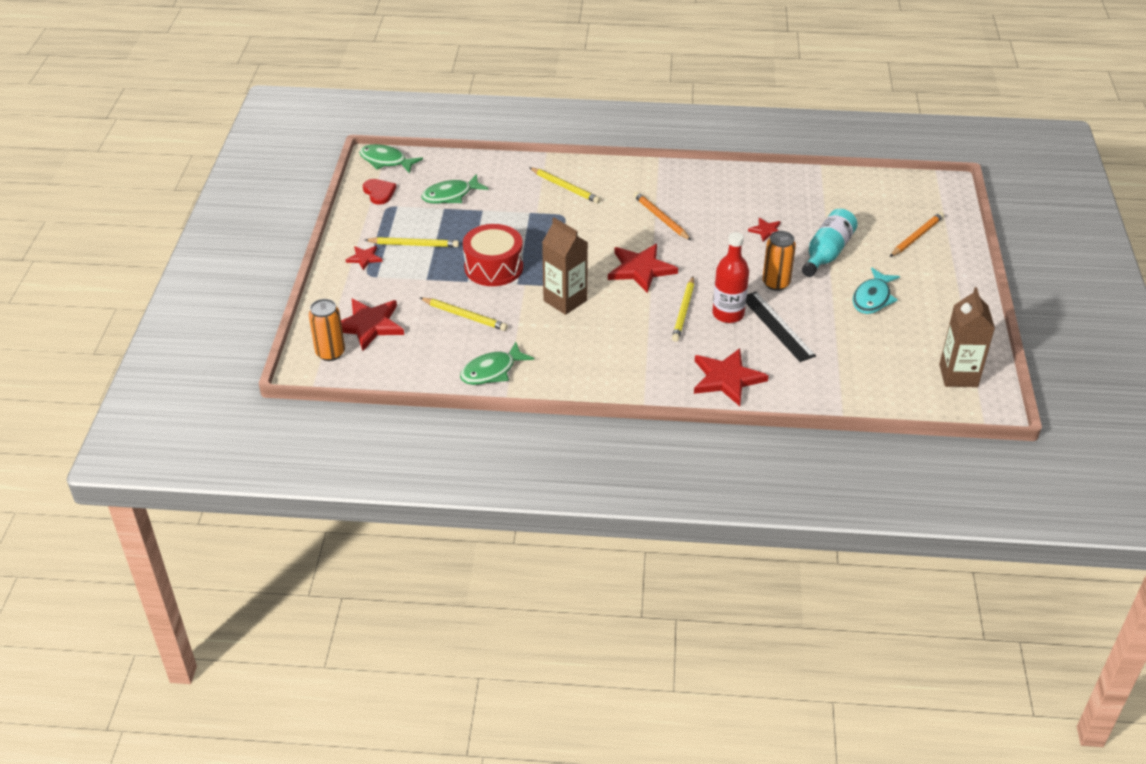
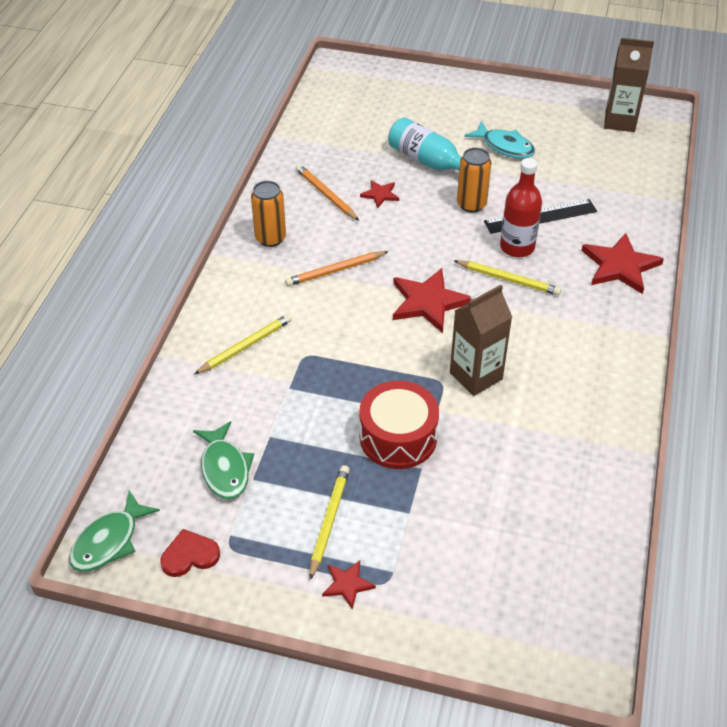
camera: 80 degrees left, 5 degrees up
orange can [309,299,345,361] -> orange can moved to [251,181,286,247]
red star [341,299,404,351] -> none
yellow pencil [420,298,508,331] -> none
green fish [460,342,534,385] -> none
orange pencil [890,212,944,257] -> orange pencil moved to [296,164,359,221]

